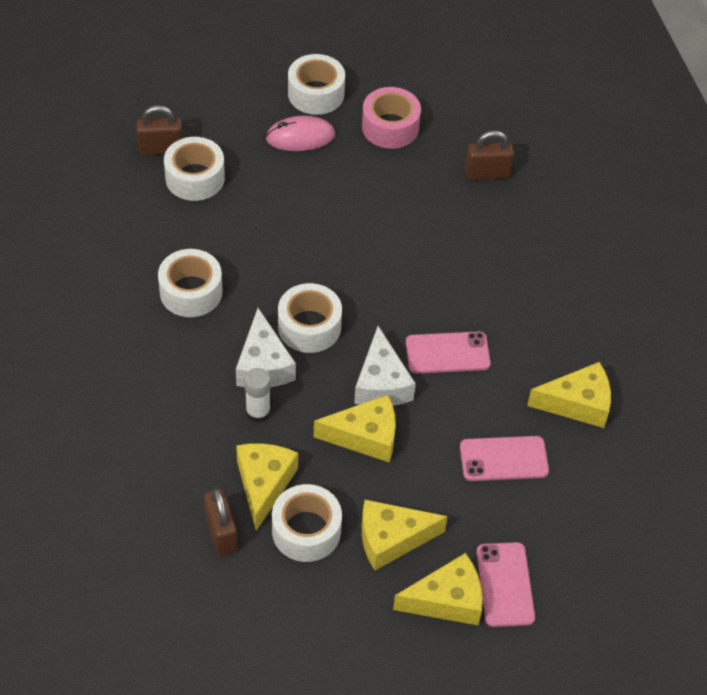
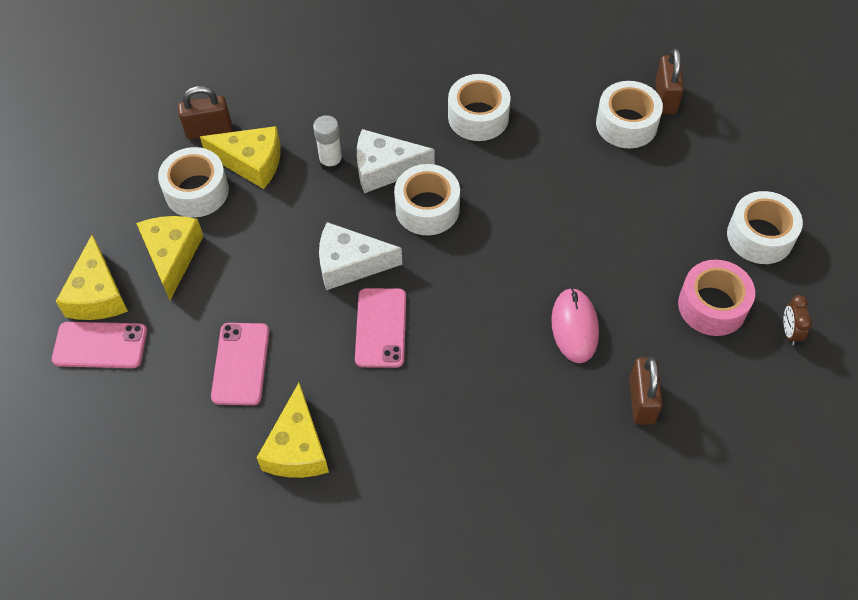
camera: 100 degrees right, 5 degrees up
pink mouse [266,116,335,151] -> pink mouse moved to [551,288,599,363]
yellow cheese [314,395,396,462] -> none
none -> brown clock [783,295,812,345]

